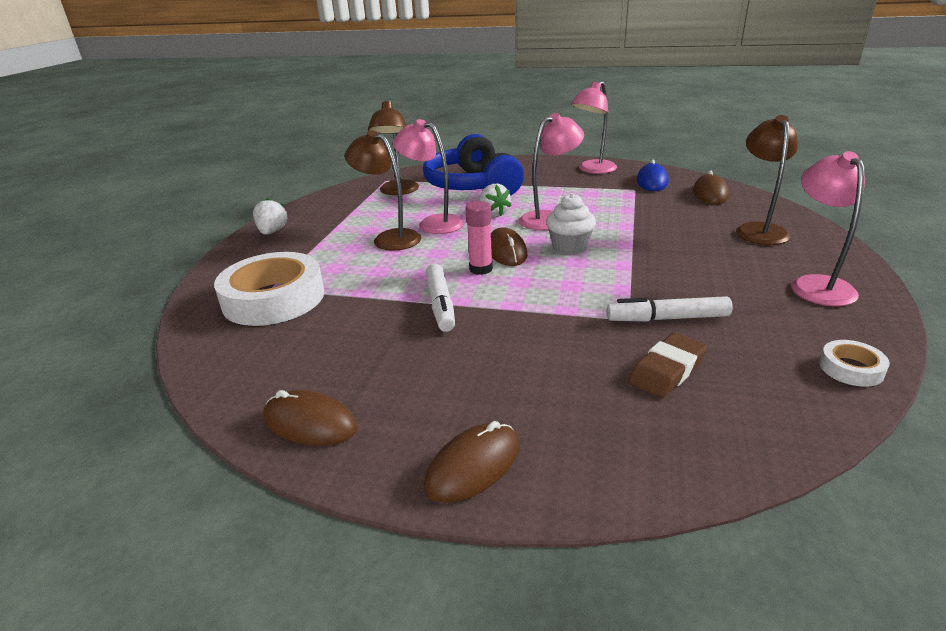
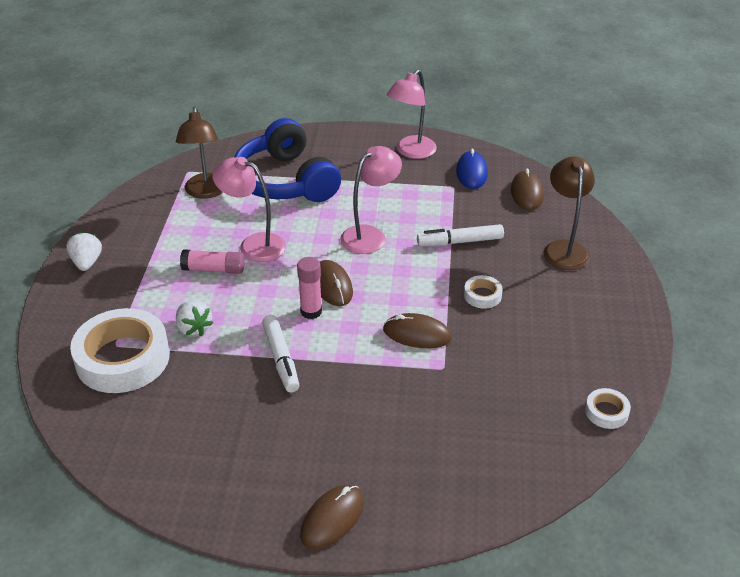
camera: 10 degrees left, 10 degrees up
brown mouse [263,390,357,446] -> brown mouse moved to [383,313,452,348]
brown lamp [345,130,421,251] -> pink glue stick [180,249,245,274]
white strawberry [479,184,512,217] -> white strawberry moved to [176,301,213,337]
white cupcake [546,193,596,255] -> none
white marker [607,296,733,322] -> white marker moved to [417,224,504,246]
brown eraser [629,333,707,398] -> none
pink lamp [791,151,865,306] -> none
none -> white tape [464,275,503,309]

